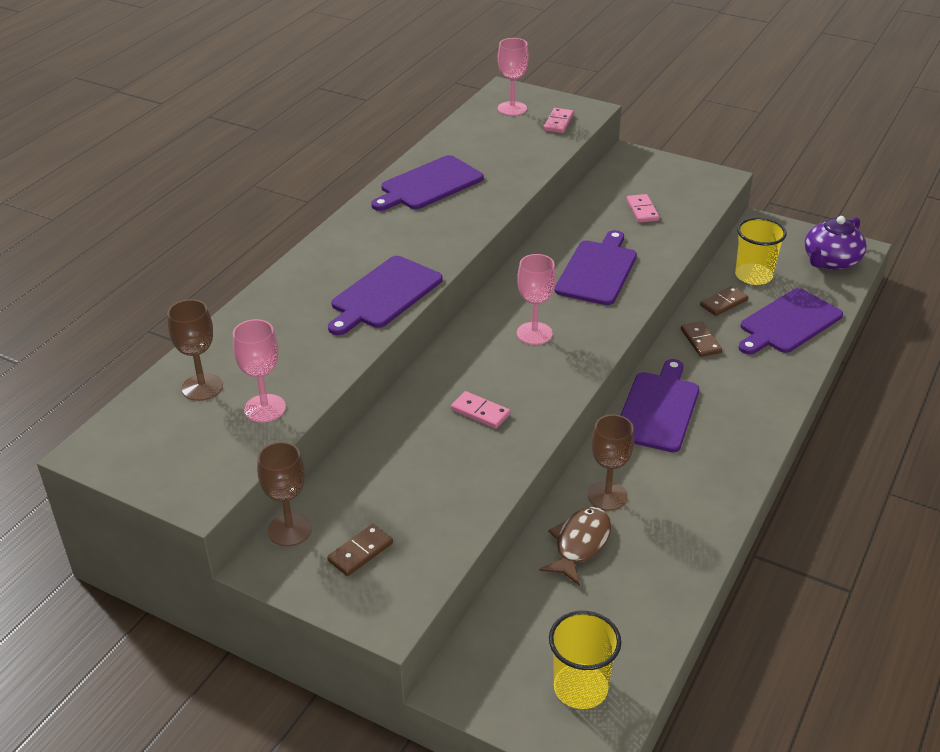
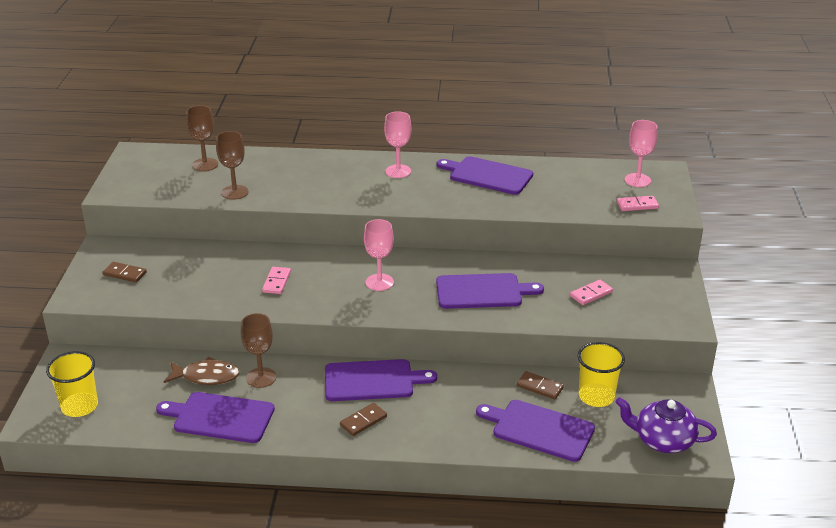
camera: 65 degrees right, 5 degrees down
pink goblet [233,319,286,423] -> pink goblet moved to [384,111,411,178]
brown goblet [257,442,312,546] -> brown goblet moved to [216,131,248,200]
purple cutting board [328,256,443,335] -> purple cutting board moved to [156,392,275,443]
brown domino [681,321,722,357] -> brown domino moved to [340,403,387,436]

